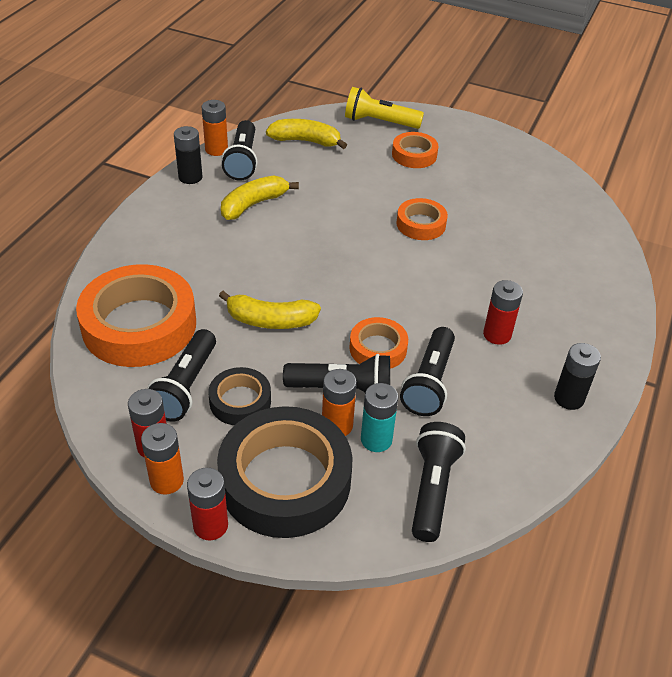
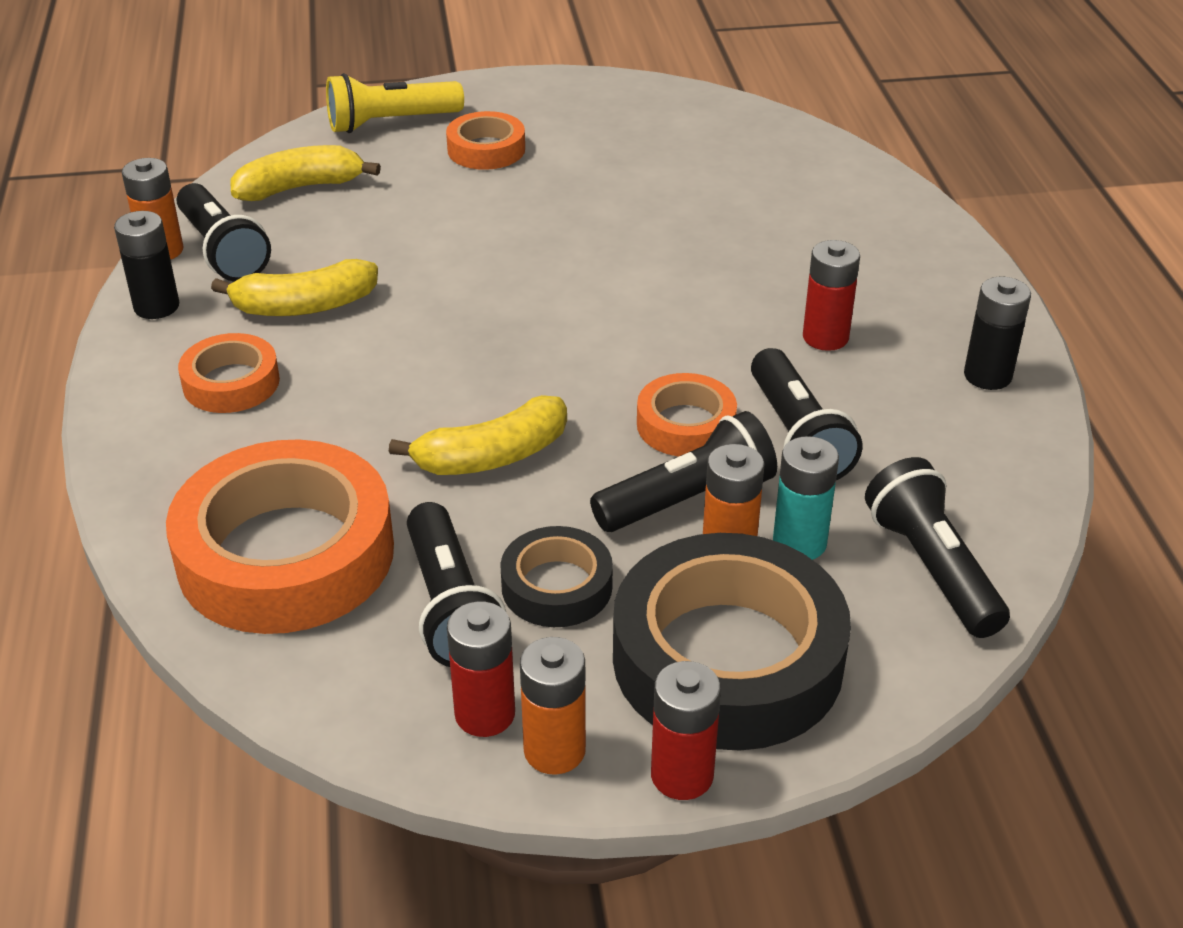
camera: 30 degrees left, 5 degrees down
yellow banana [221,175,299,220] -> yellow banana turned 120 degrees counterclockwise [211,259,378,316]
orange tape [396,198,448,240] -> orange tape moved to [178,333,280,413]

